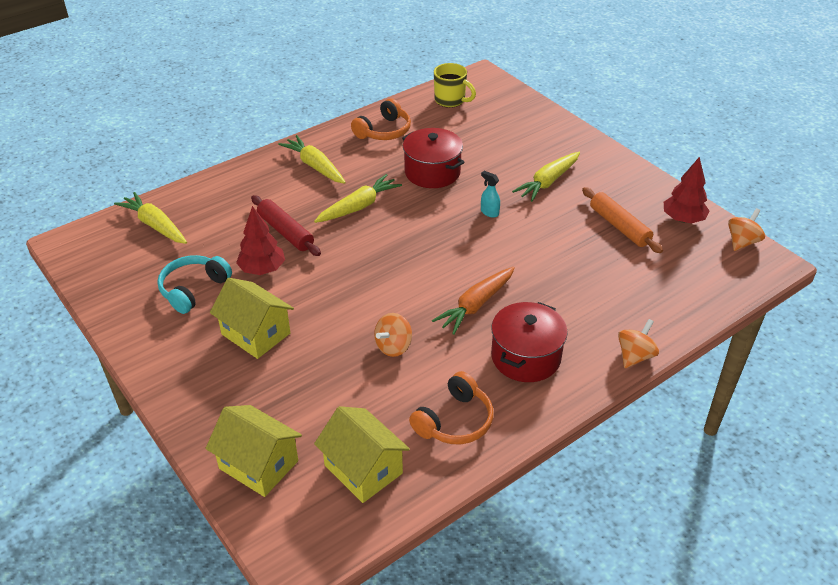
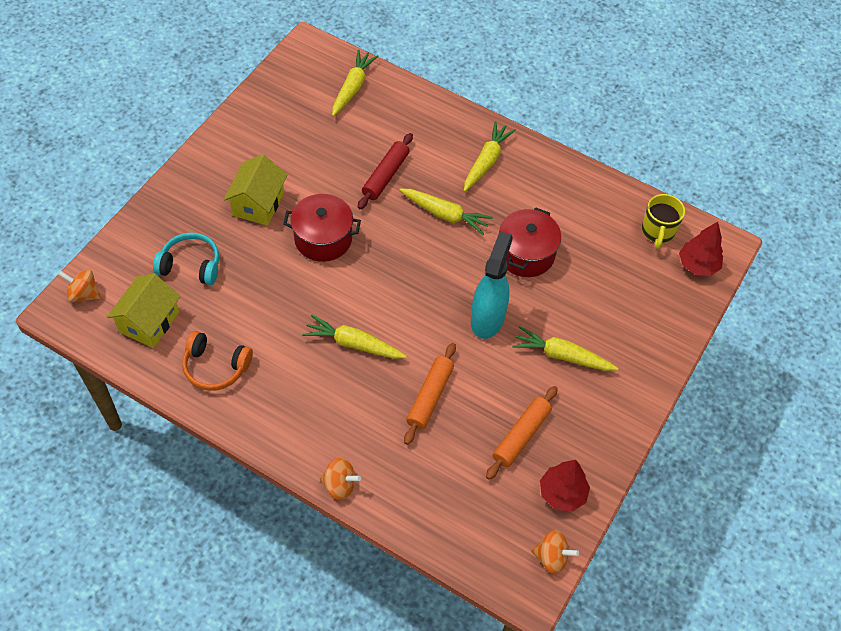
camera: 65 degrees right, 15 degrees up
turquoise headphones [157,255,232,314] -> turquoise headphones moved to [153,232,219,285]
yellow house [206,405,302,497] -> none
red tree [236,206,285,275] -> red tree moved to [679,222,723,276]
orange headphones [351,98,411,140] -> none
orange spinning top [374,313,412,357] -> orange spinning top moved to [59,269,101,302]
orange carrot [432,267,515,335] -> yellow carrot [302,315,407,359]
turquoise spray bottle [481,171,500,217] -> turquoise spray bottle [471,231,513,339], size x2.40
red pot [491,302,568,382] -> red pot moved to [283,194,361,262]
none -> orange rolling pin [404,343,456,445]

